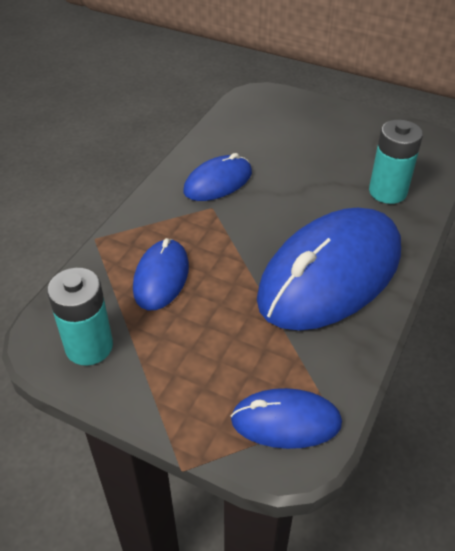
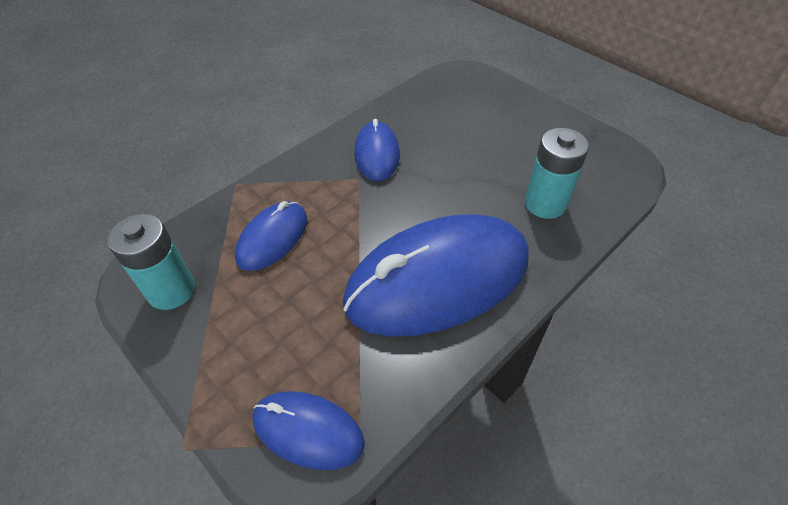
camera: 20 degrees right, 5 degrees up
blue mouse [183,153,252,201] -> blue mouse turned 75 degrees counterclockwise [354,119,400,181]

